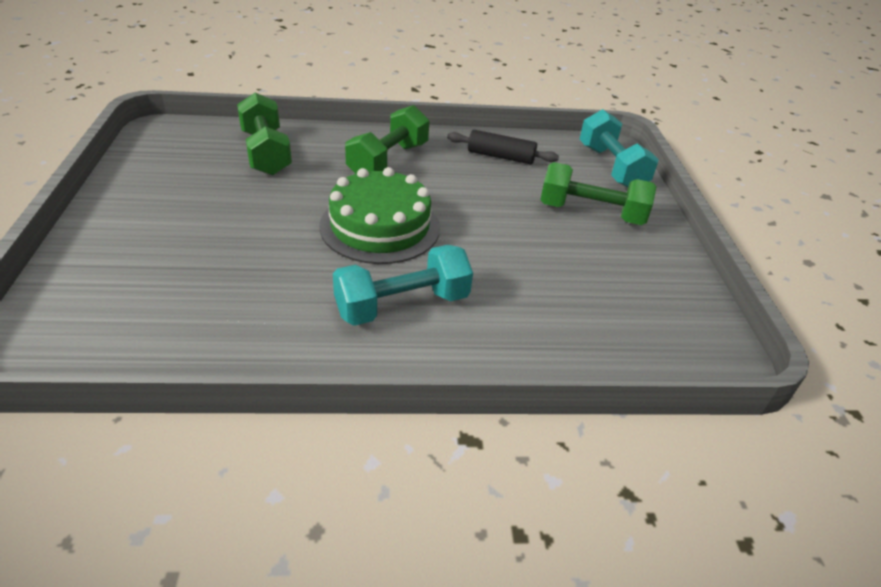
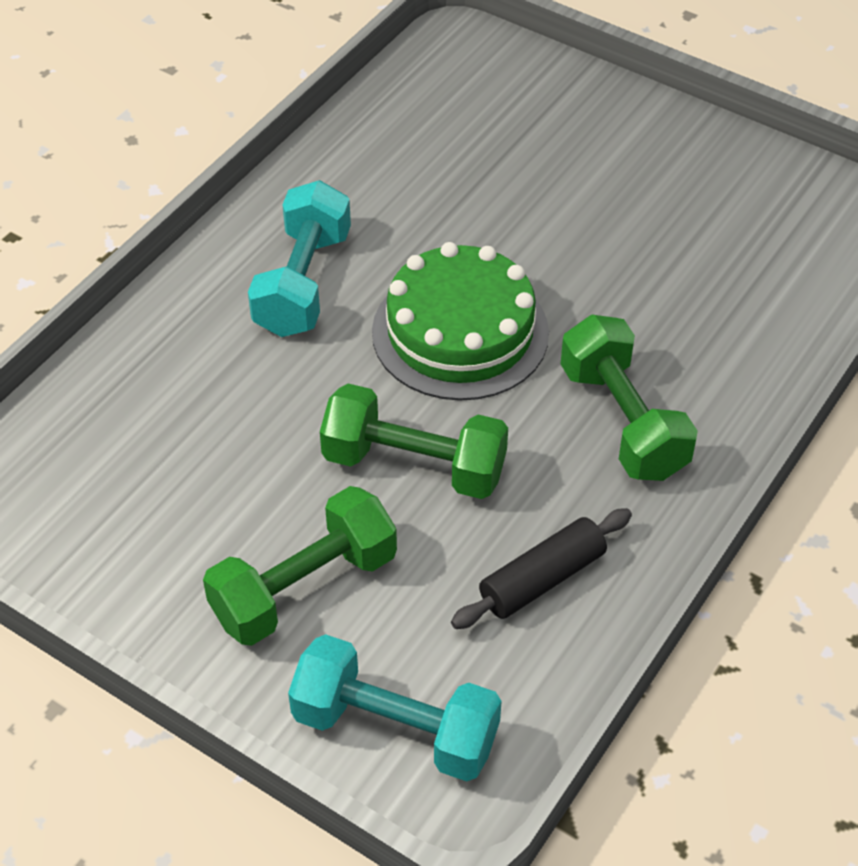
camera: 130 degrees right, 10 degrees up
green dumbbell [237,92,292,176] -> green dumbbell moved to [320,383,508,499]

